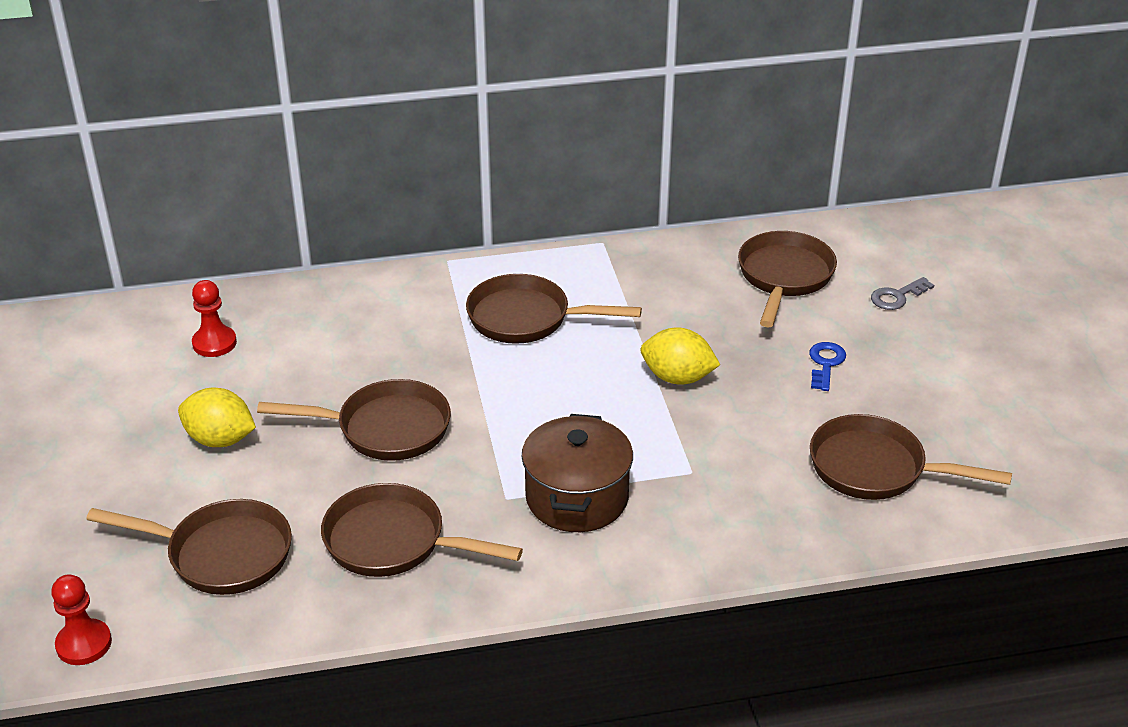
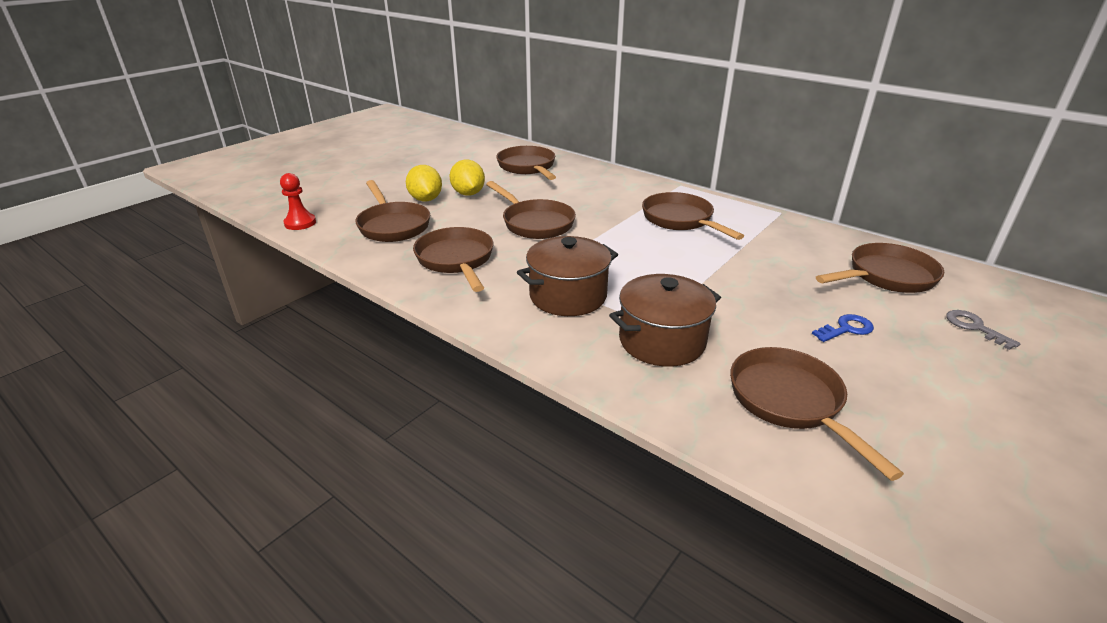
camera: 50 degrees right, 5 degrees down
red pawn [192,280,237,357] -> brown pan [496,146,556,180]
yellow lemon [641,327,720,385] -> yellow lemon moved to [406,165,442,201]
grey key [871,277,934,310] -> grey key turned 45 degrees clockwise [946,310,1021,350]
none -> brown pot [609,274,721,367]

